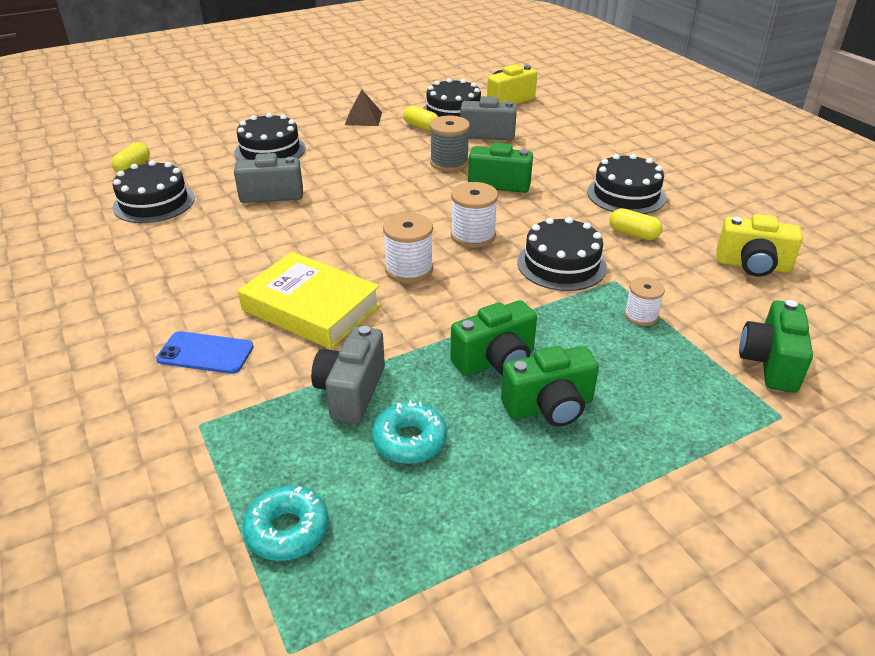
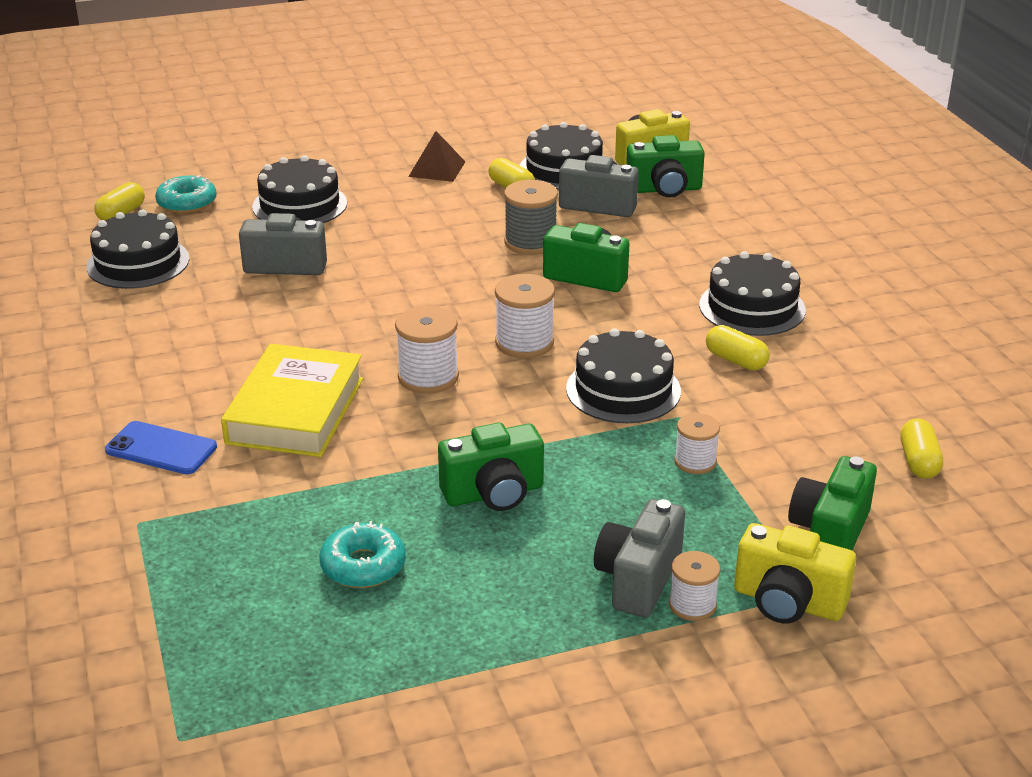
camera: 10 degrees right, 5 degrees down
yellow book [238,252,381,349] -> yellow book turned 60 degrees clockwise [221,344,363,457]
turquoise donut [242,485,329,561] -> turquoise donut moved to [155,175,217,214]
grey camera [311,326,385,424] -> grey camera moved to [594,499,685,618]
green camera [501,346,599,427] -> green camera moved to [626,135,705,198]
yellow camera [716,214,803,277] -> yellow camera moved to [734,523,856,624]
none -> white spool [669,551,721,621]
none -> yellow capsule [900,418,943,479]

